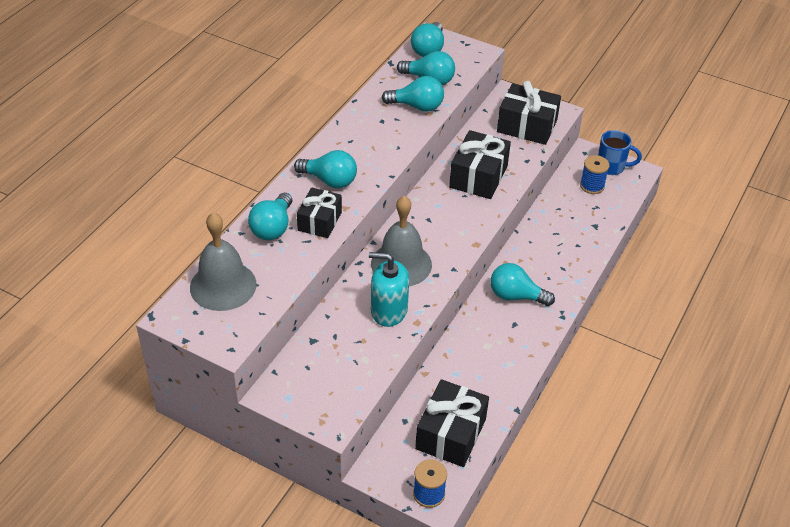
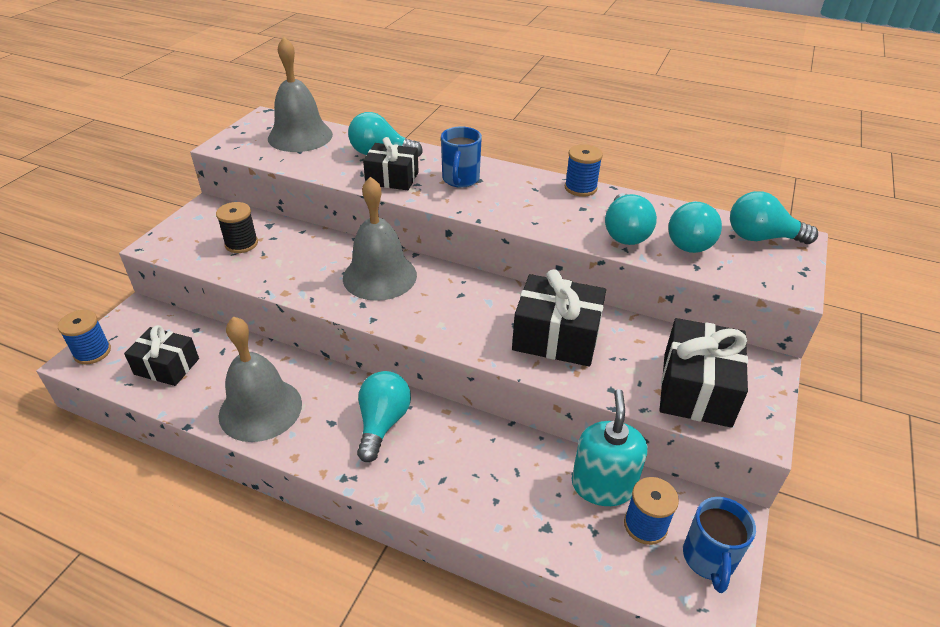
camera: 85 degrees right, 5 degrees down
turquoise light bulb [294,150,357,188] -> blue mug [441,126,482,188]
turquoise soap dispenser [369,252,409,327] -> turquoise soap dispenser moved to [572,389,647,506]
black gift [415,379,489,467] -> black gift [124,325,199,386], size x0.67
none -> black spool [216,202,258,253]
none -> grey bell [219,316,302,442]
none -> blue spool [565,144,603,197]

